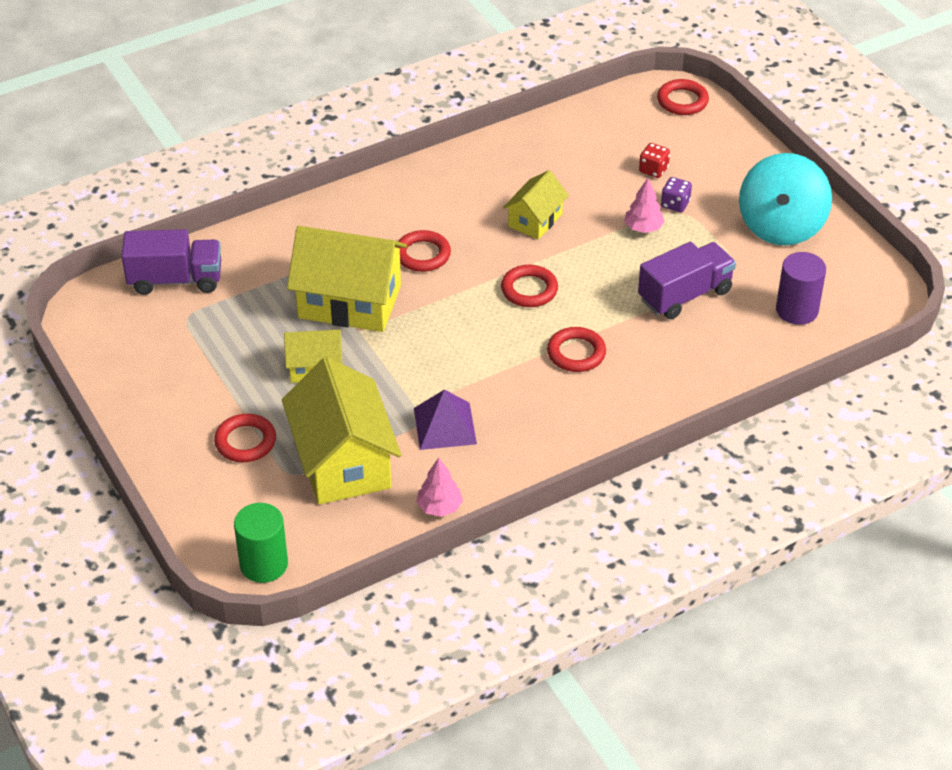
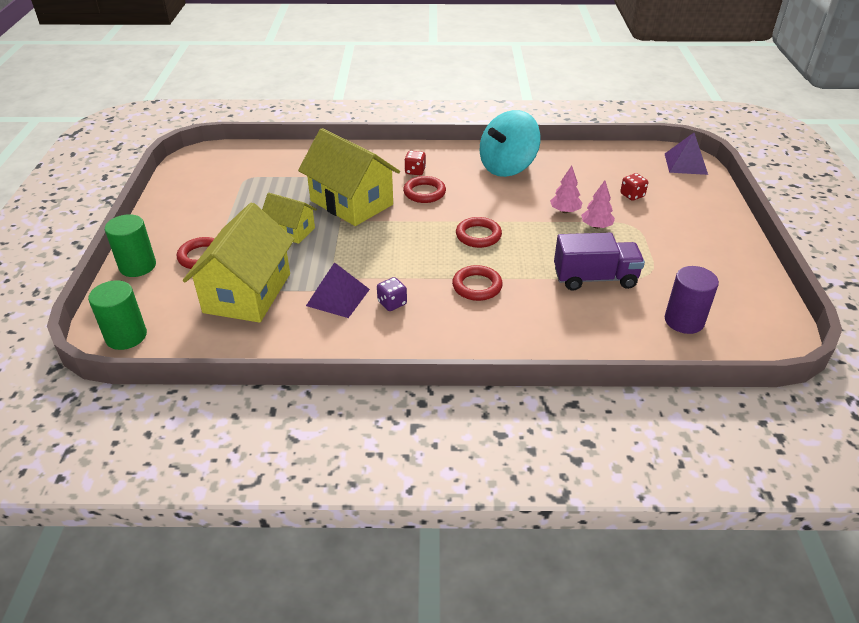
camera: 30 degrees right, 5 degrees down
purple truck [121,229,221,295] -> none
pink tree [416,458,463,517] -> pink tree moved to [550,166,582,213]
yellow house [503,170,569,240] -> none
red ring [657,79,709,115] -> purple pyramid [665,133,708,175]
purple dice [661,177,692,212] -> purple dice moved to [377,277,407,311]
turquoise spinning top [739,153,832,246] -> turquoise spinning top moved to [480,110,541,177]
none -> green cylinder [105,214,156,277]
none -> red dice [404,151,426,175]

